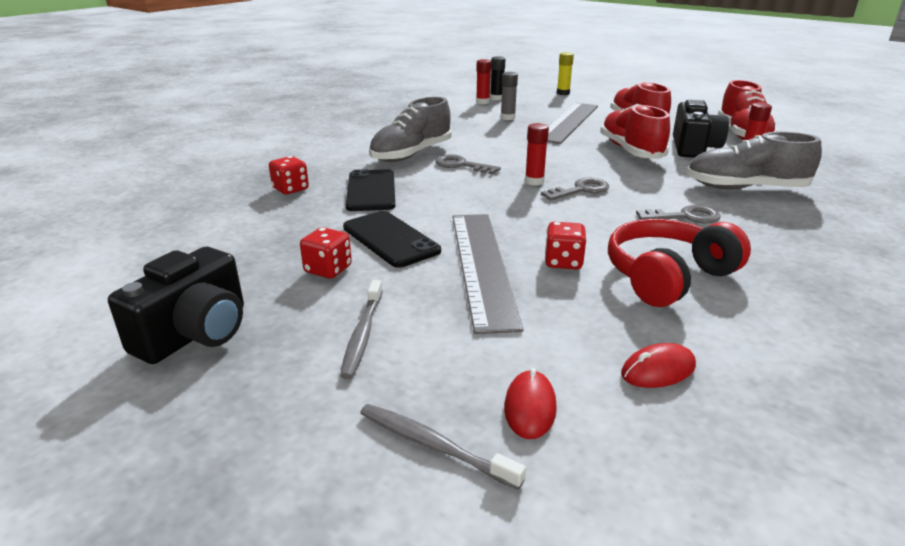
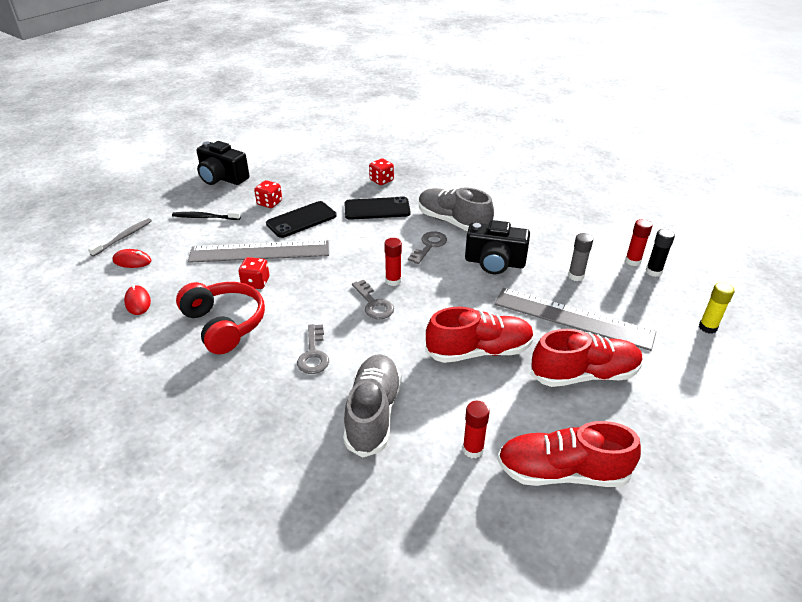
camera: 90 degrees right, 10 degrees up
grey toothbrush [340,280,383,379] -> black toothbrush [172,211,241,220]
black camera [673,100,729,158] -> black camera moved to [465,220,530,274]

